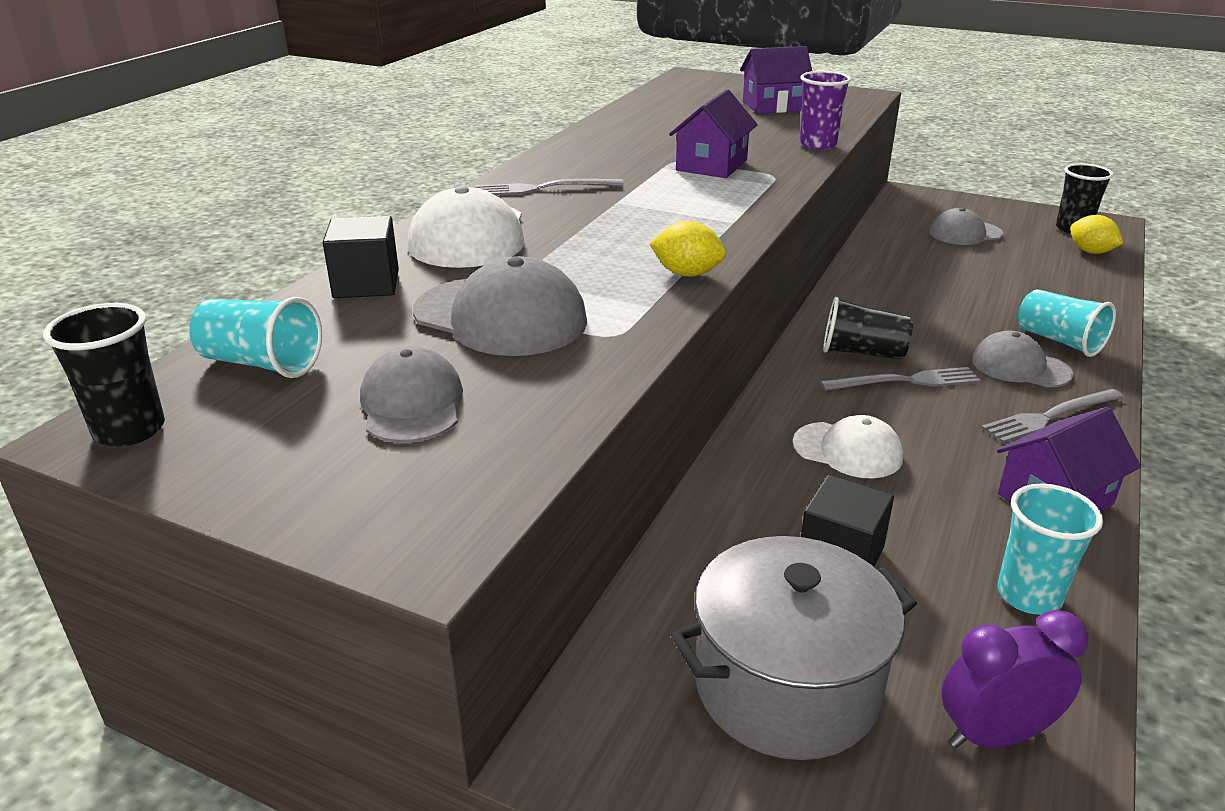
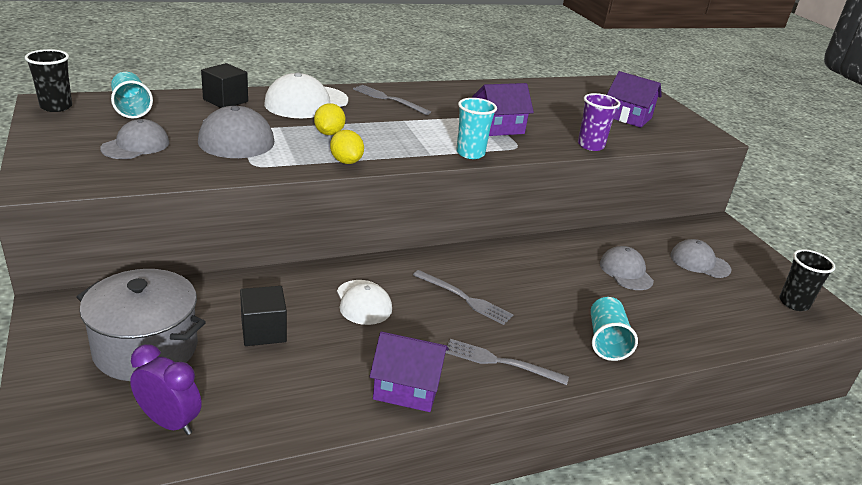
camera: 40 degrees right, 0 degrees up
black cup [823,297,913,360] -> none
grey cap [972,330,1073,388] -> grey cap moved to [600,246,654,290]
turquoise cup [998,483,1103,615] -> turquoise cup moved to [456,98,497,159]
yellow lemon [1070,215,1123,254] -> yellow lemon moved to [314,103,345,135]

